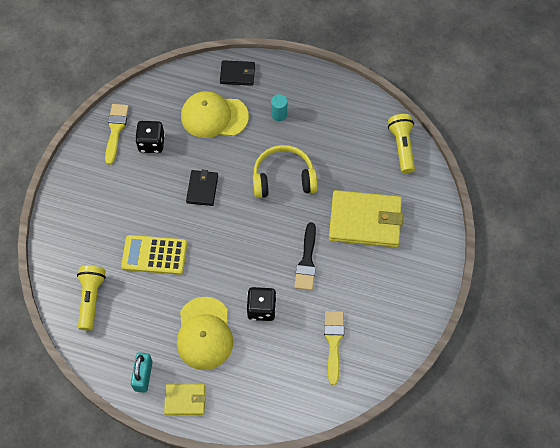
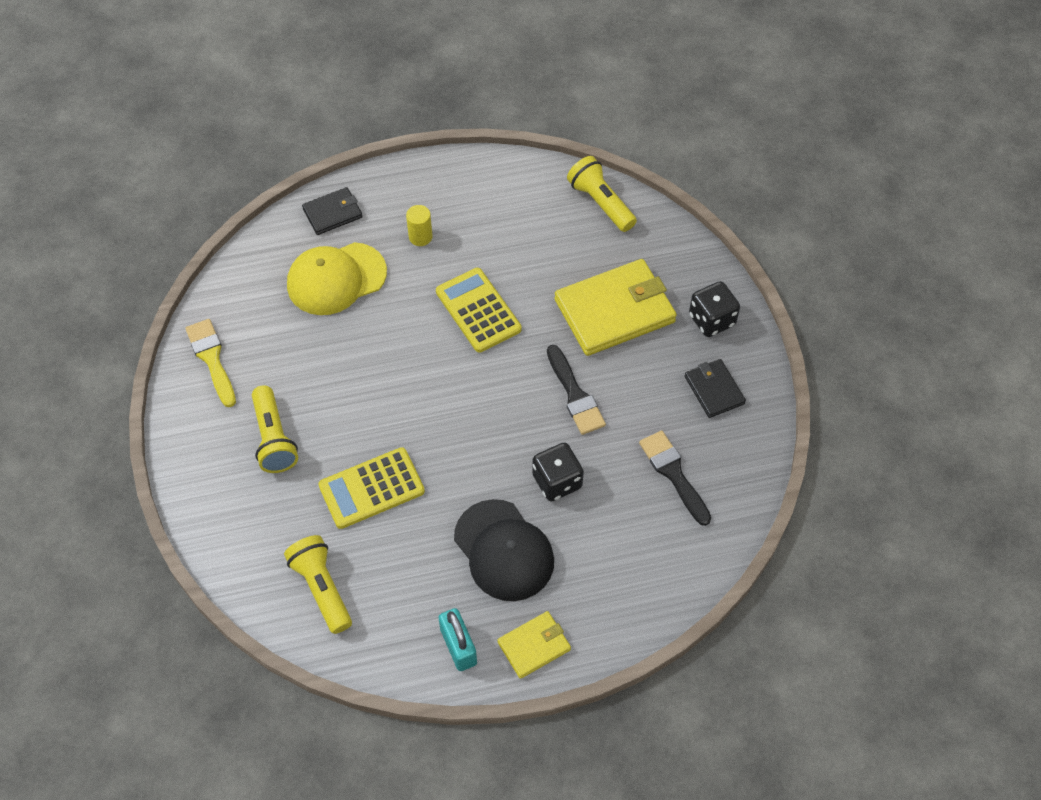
camera: 30 degrees left, 5 degrees down
black dice [135,121,165,153] -> black dice moved to [689,281,740,337]
yellow cap [177,297,233,370] -> black cap [454,499,554,601]
black wallet [186,170,218,206] -> black wallet moved to [685,359,746,418]
yellow headphones [253,145,318,198] -> yellow calculator [436,268,522,353]
turquoise cylinder [271,94,287,121] -> yellow cylinder [406,205,433,246]
yellow brush [324,311,344,385] -> black brush [639,430,711,526]
none -> yellow flashlight [252,385,298,473]

